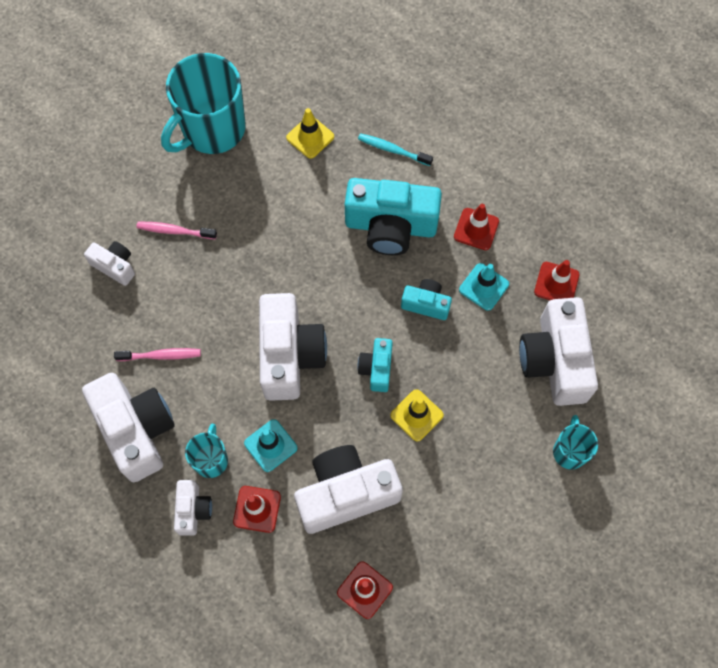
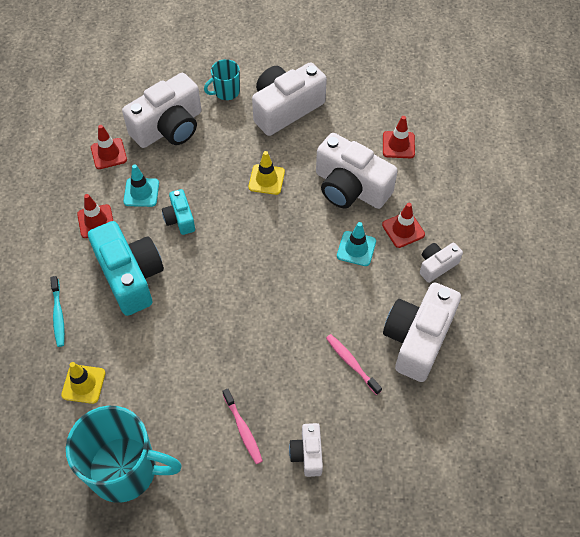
camera: 125 degrees left, 10 degrees down
turquoise mug [185,424,228,478] -> none
white camera [259,293,327,401] -> white camera moved to [252,62,327,136]
turquoise camera [358,338,393,392] -> none

